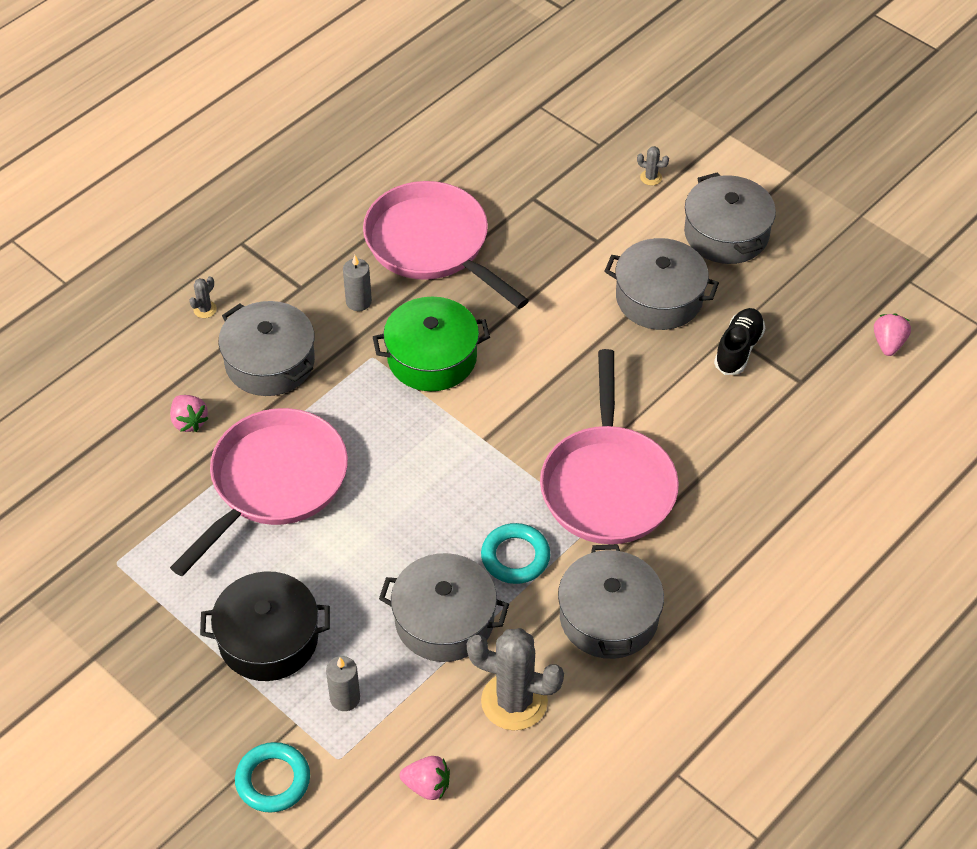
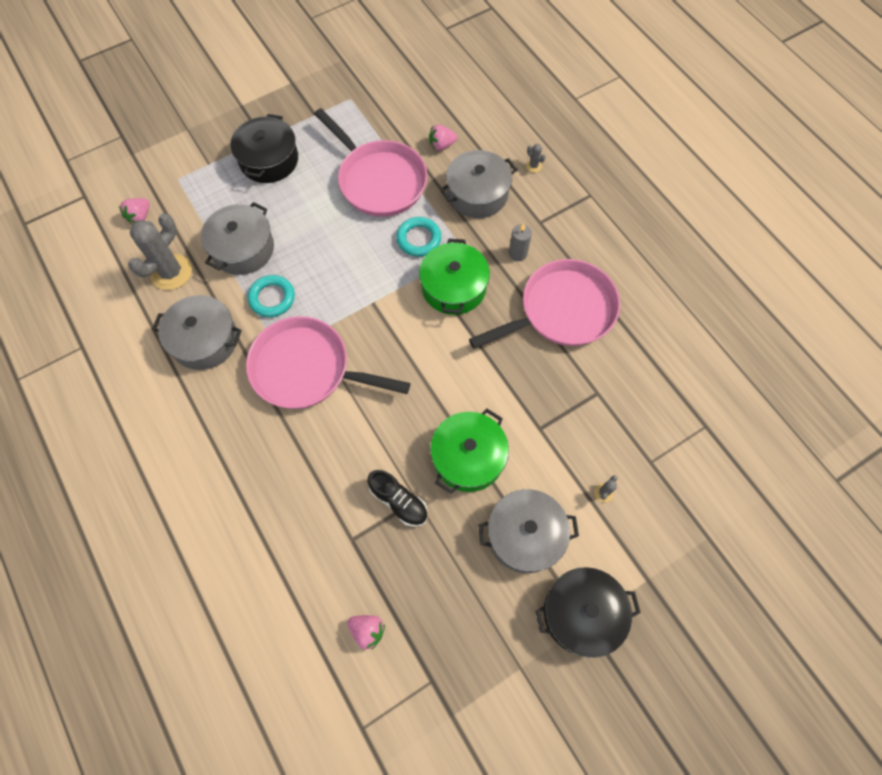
camera: 105 degrees right, 15 degrees up
turquoise ring [235,742,310,813] -> turquoise ring moved to [396,217,441,257]
grey candle [326,656,360,711] -> none
grey pot [604,238,719,330] -> green pot [430,409,509,494]
none -> black pot [535,567,641,658]

